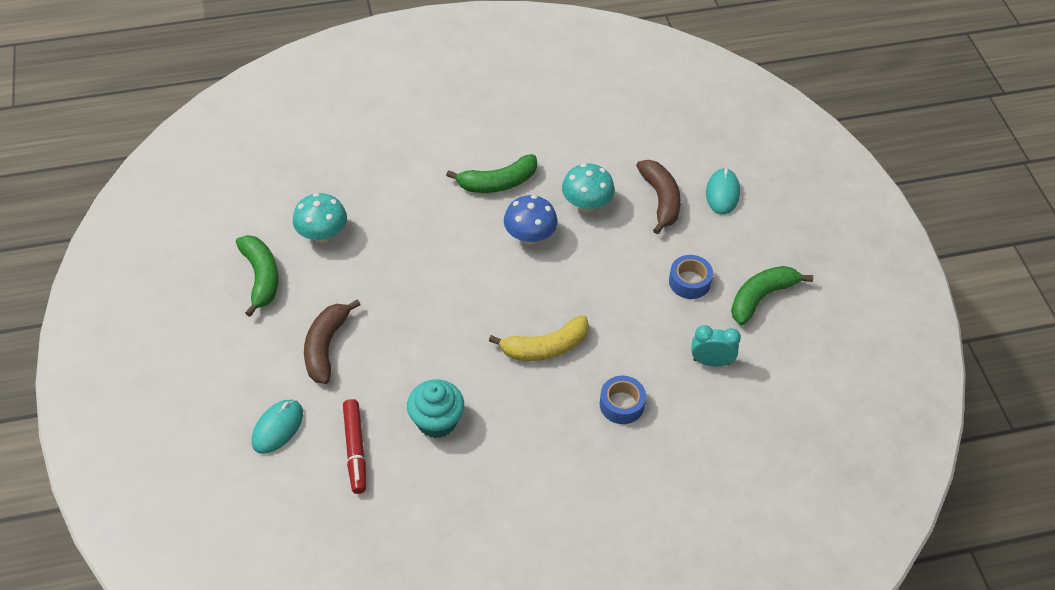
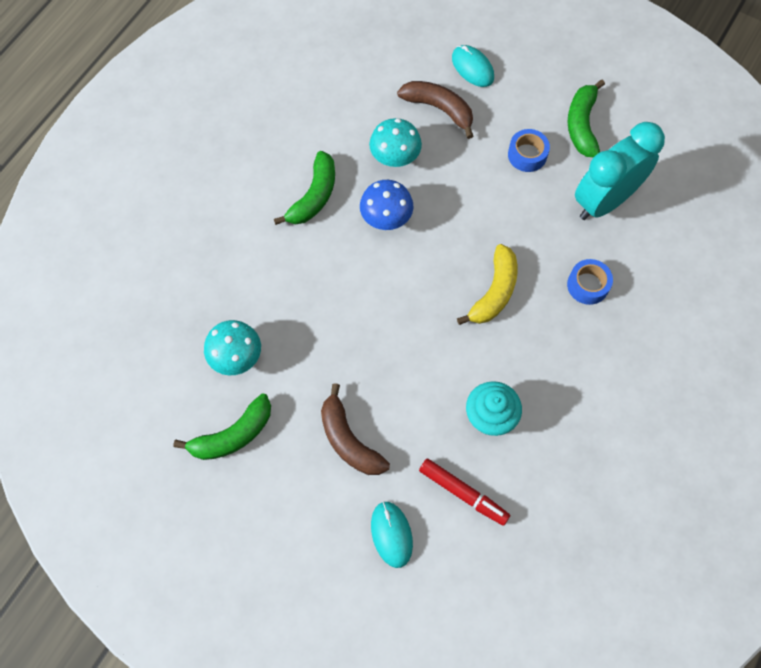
camera: 45 degrees left, 15 degrees up
green banana [236,235,278,317] -> green banana turned 120 degrees clockwise [173,394,271,460]
turquoise clock [691,325,741,367] -> turquoise clock [575,122,665,220], size x2.02

